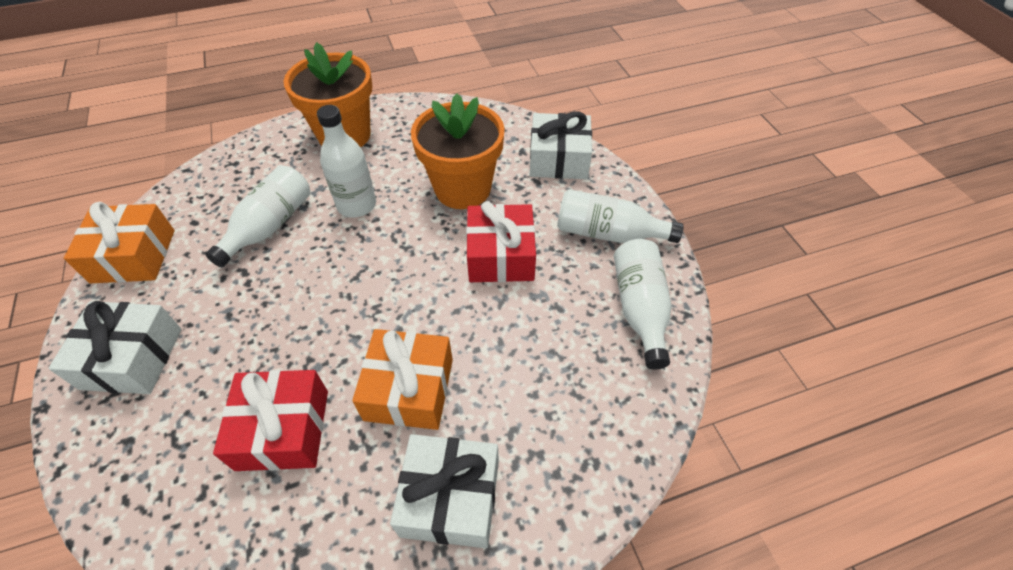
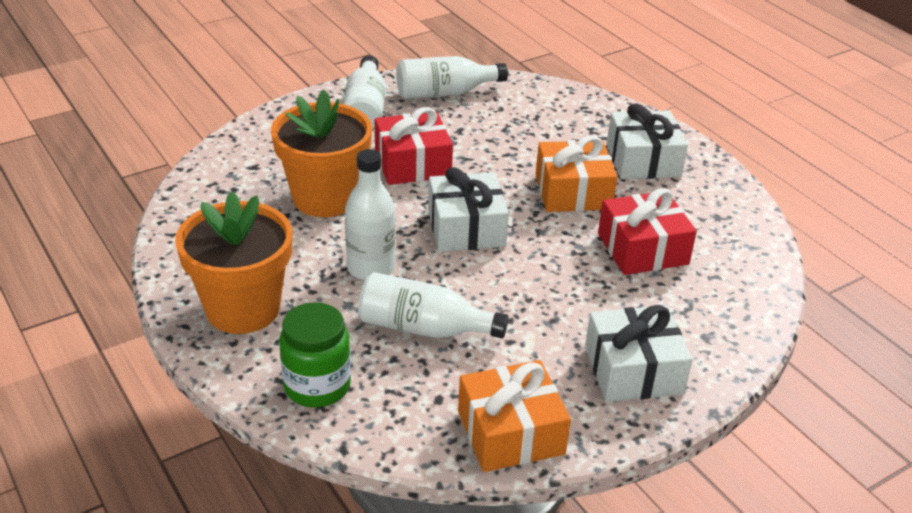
camera: 105 degrees left, 15 degrees down
white gift [530,111,592,179] -> white gift moved to [428,167,509,252]
none -> green jar [279,302,351,408]

